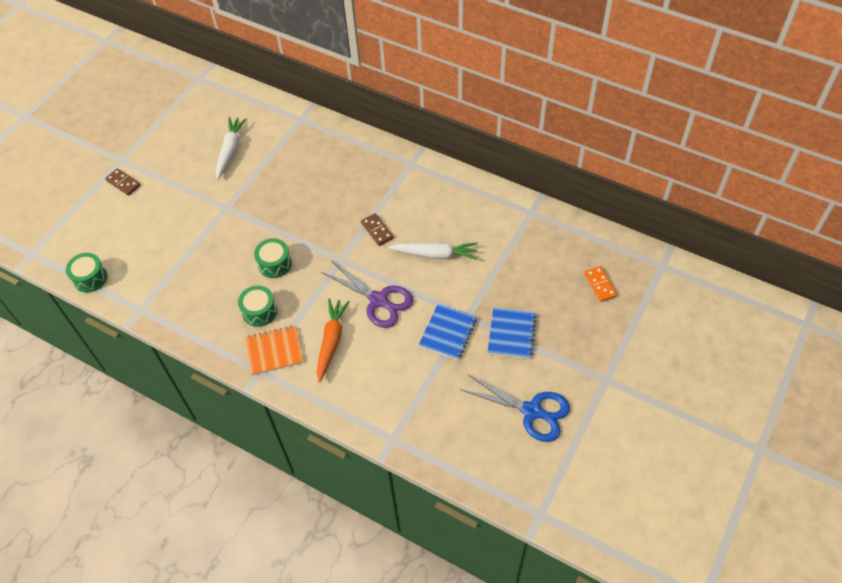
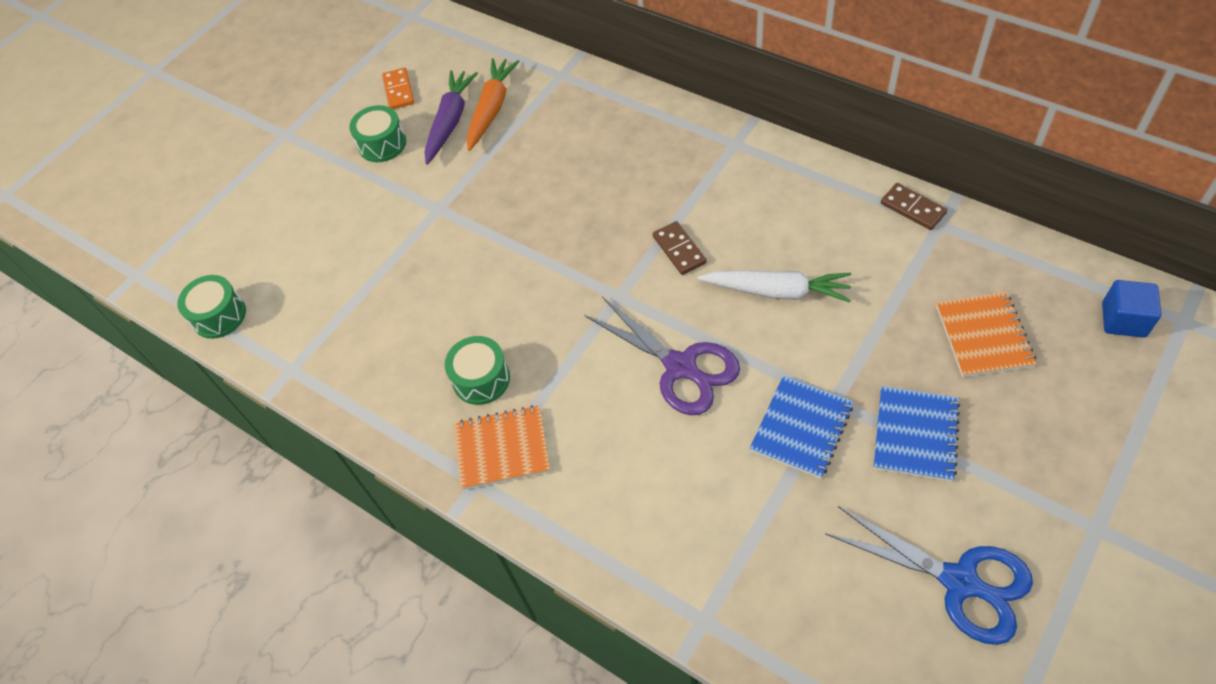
camera: 10 degrees right, 0 degrees up
brown domino [105,168,141,195] -> brown domino moved to [881,183,947,230]
white carrot [216,117,247,180] -> purple carrot [425,70,478,165]
green drum [254,238,292,278] -> green drum moved to [349,105,406,162]
orange carrot [317,299,350,383] -> orange carrot moved to [467,58,520,151]
orange domino [584,266,617,302] -> orange domino moved to [382,68,414,109]
none -> orange notebook [936,292,1037,377]
none -> blue cube [1102,280,1161,338]

